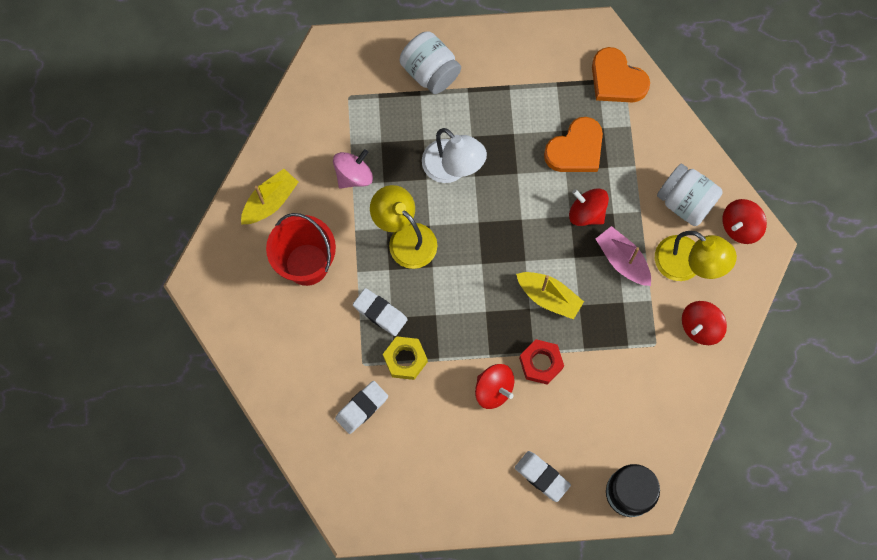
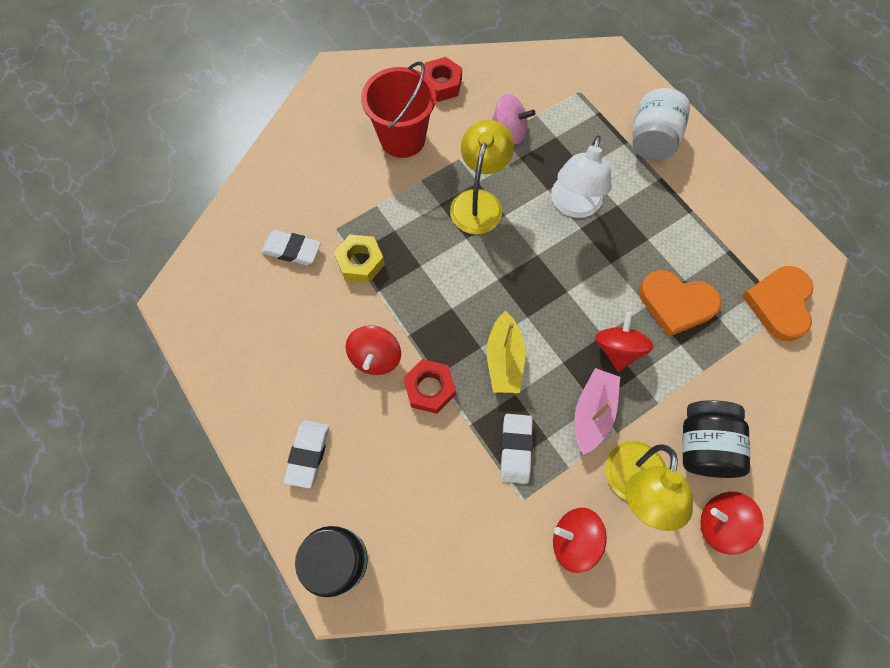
camera: 60 degrees right, 5 degrees down
yellow boat [241,169,298,224] -> red nut [424,57,462,102]
white eraser [353,288,408,336] -> white eraser moved to [500,414,533,484]
white jar [657,164,723,226] -> black jar [682,400,750,478]

